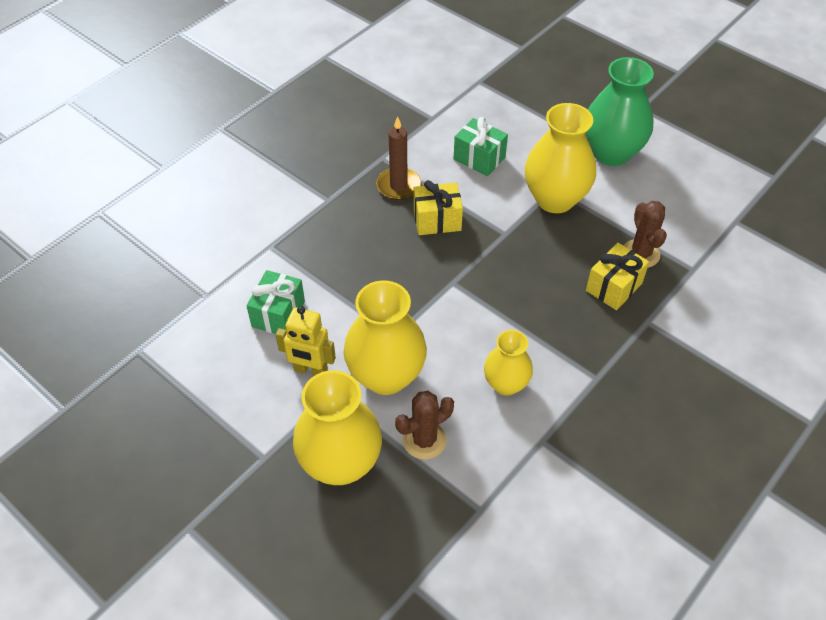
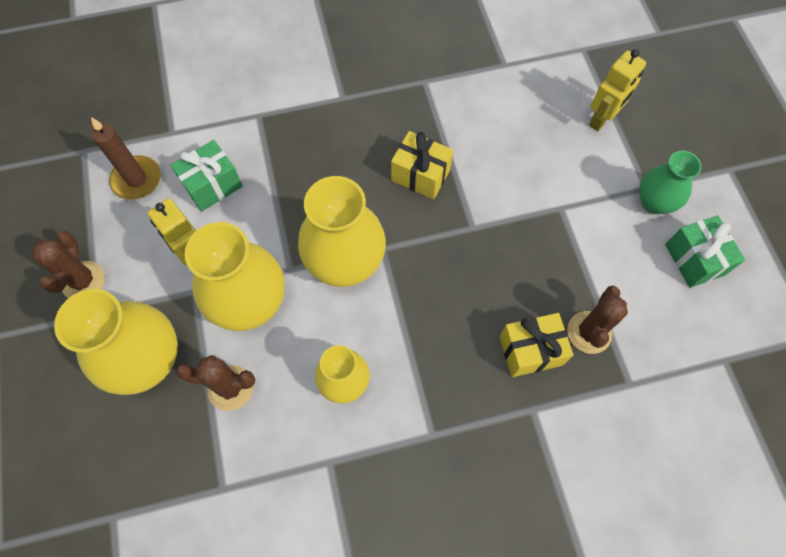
camera: 35 degrees right, 15 degrees up
brown candle [376,116,421,200] -> brown candle moved to [91,117,161,200]
green gift [454,117,508,176] -> green gift moved to [665,215,745,288]
yellow vase [525,103,596,213] -> yellow vase moved to [298,176,386,287]
green vase [585,57,654,166] -> green vase [639,151,702,214], size x0.59
none -> brown cactus [32,231,105,298]
none -> yellow robot [589,49,646,131]

